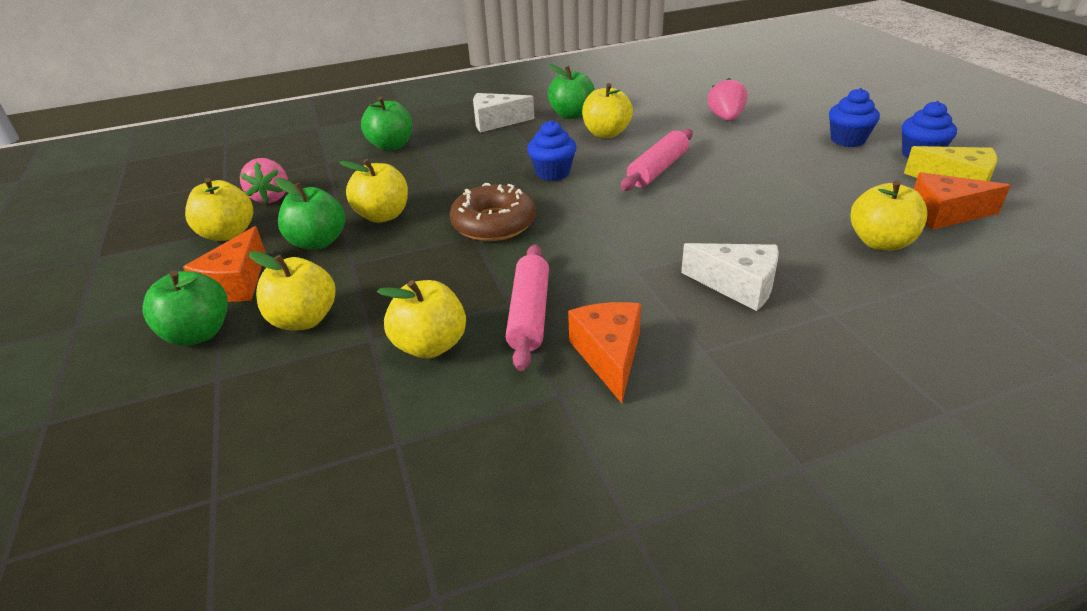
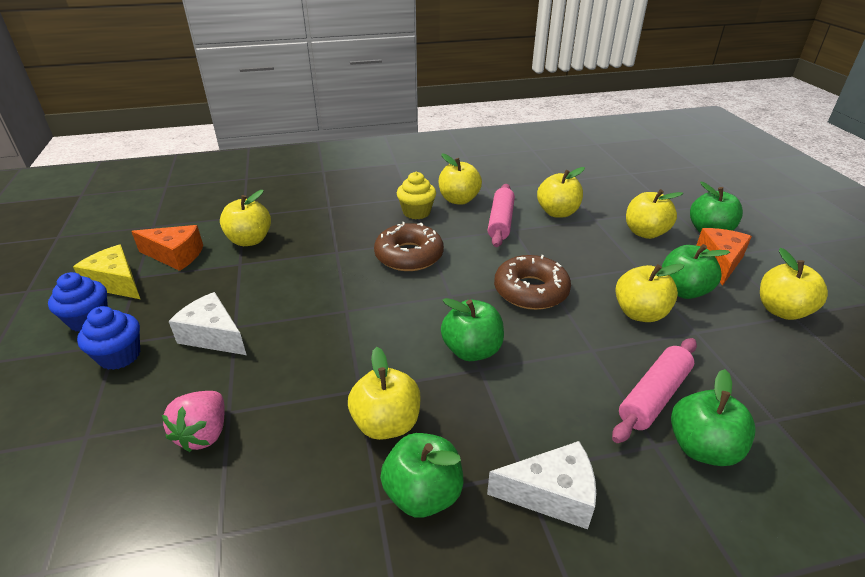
camera: 175 degrees left, 0 degrees up
pink strawberry [240,158,288,203] -> none
blue cupcake [527,120,576,181] -> green apple [441,298,504,361]
orange cheese [568,302,641,403] -> yellow apple [439,154,482,205]
pink rolling pin [620,129,693,191] -> pink rolling pin moved to [612,338,697,443]
white cheese [681,243,779,311] -> white cheese moved to [168,292,246,355]
none -> brown donut [374,222,444,271]
none -> yellow cupcake [397,172,436,219]

